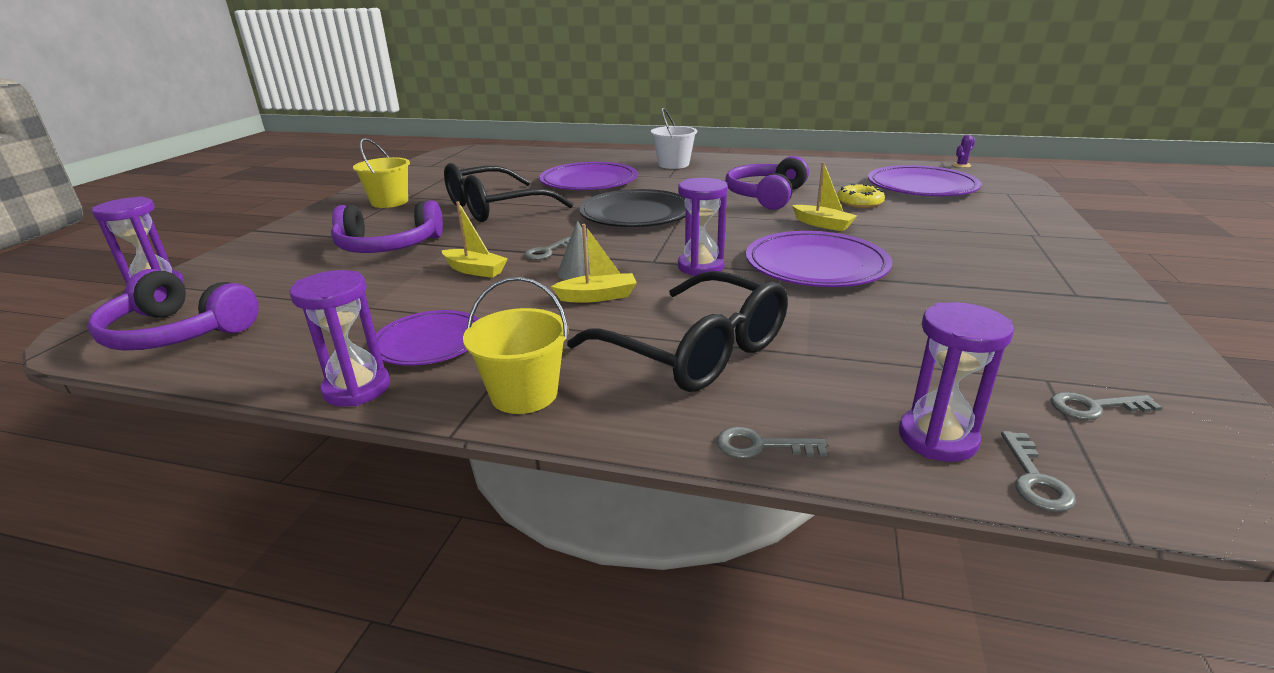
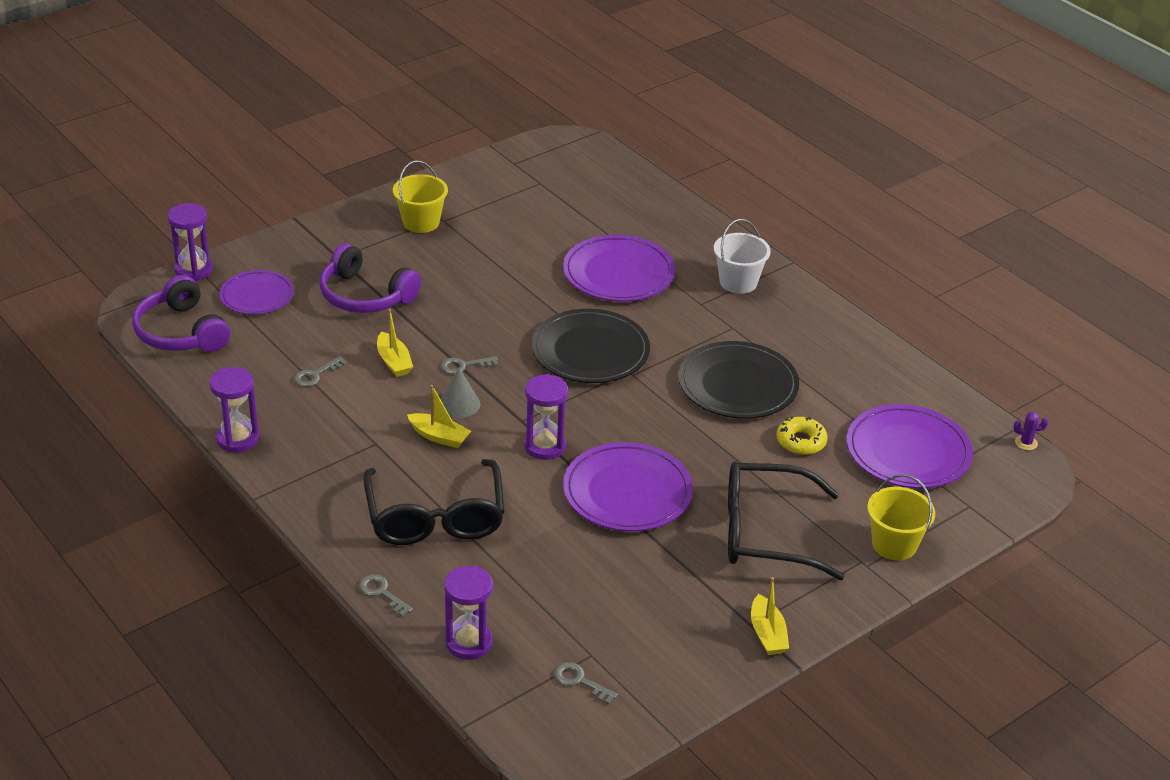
camera: 35 degrees right, 10 degrees up
purple plate [376,310,479,366] -> purple plate moved to [220,270,294,315]
black glasses [444,163,573,222] -> black glasses moved to [728,462,845,580]
yellow bucket [463,277,568,414] -> yellow bucket moved to [867,474,935,560]
purple headphones [725,156,809,210] -> black plate [678,341,799,419]
yellow boat [792,162,857,231] -> yellow boat moved to [751,577,789,655]
grey key [1001,431,1076,512] -> grey key moved to [294,356,347,387]

